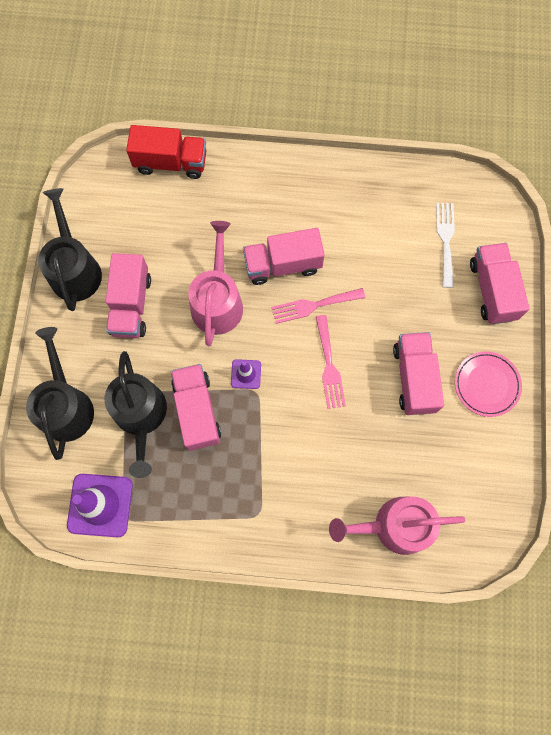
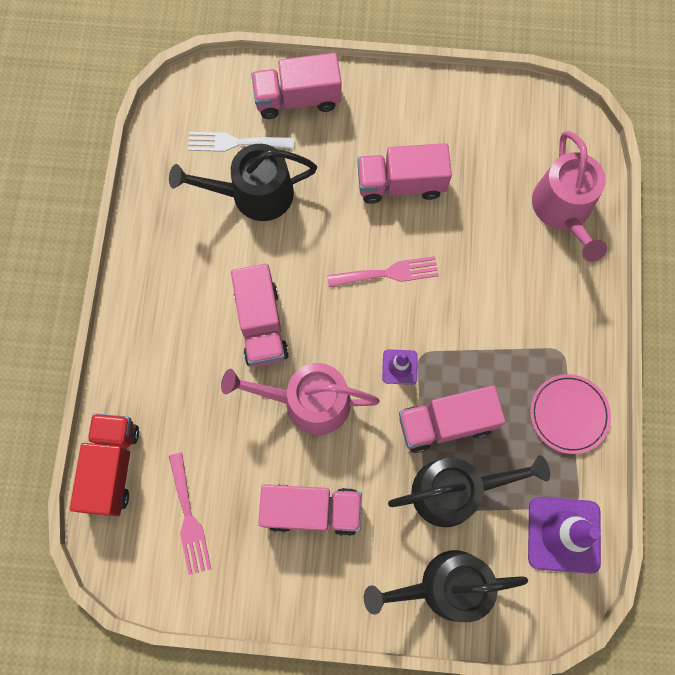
camera: 90 degrees left, 0 degrees up
black watering can [38,188,102,311] -> black watering can moved to [169,144,317,221]
pink fork [272,288,365,324] -> pink fork moved to [169,453,211,575]
pink plate [455,352,522,417] -> pink plate moved to [530,374,611,454]

